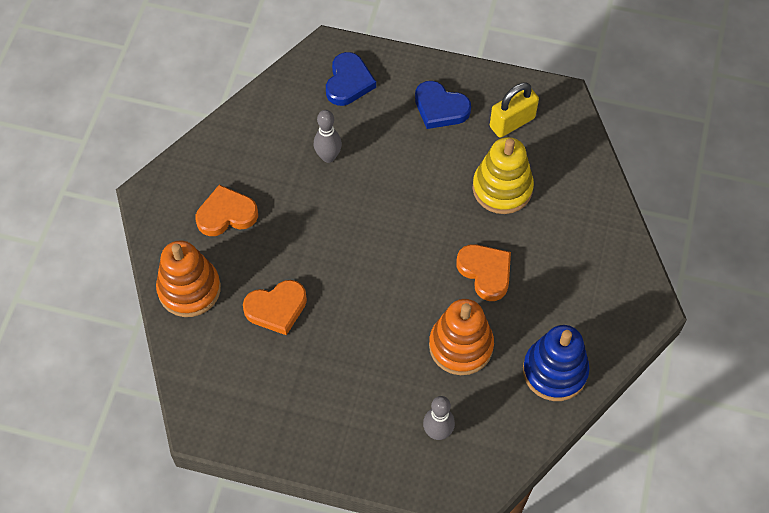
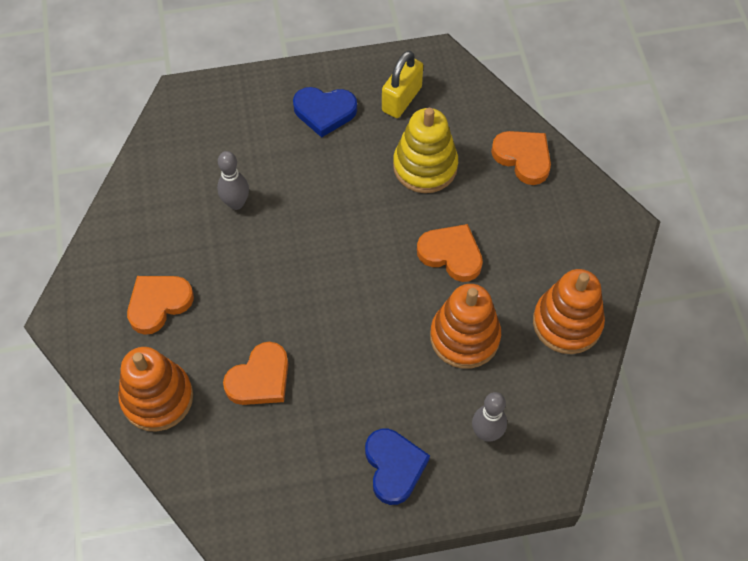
camera: 25 degrees left, 0 degrees up
blue heart [326,52,376,106] -> blue heart moved to [365,429,430,505]
blue stacking toy [523,325,590,401] -> orange stacking toy [533,269,605,354]
none -> orange heart [491,131,551,185]

